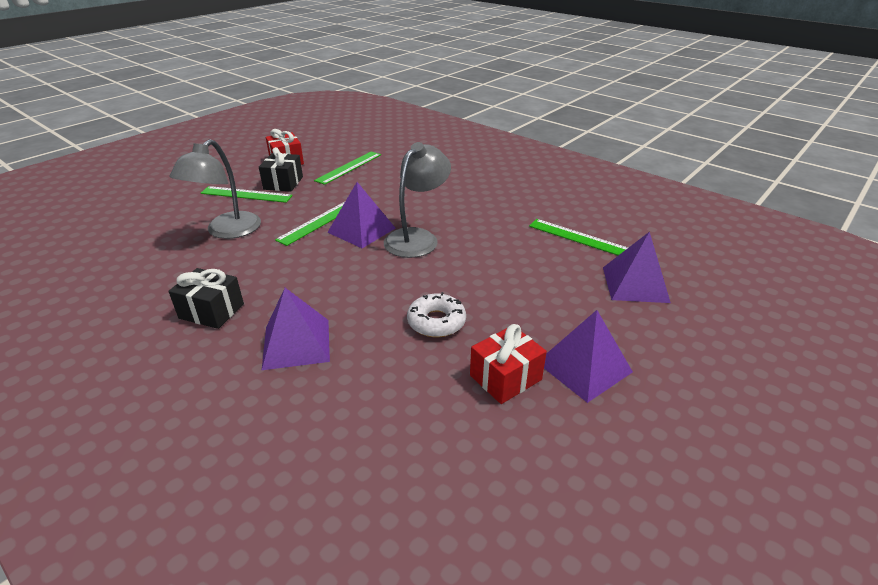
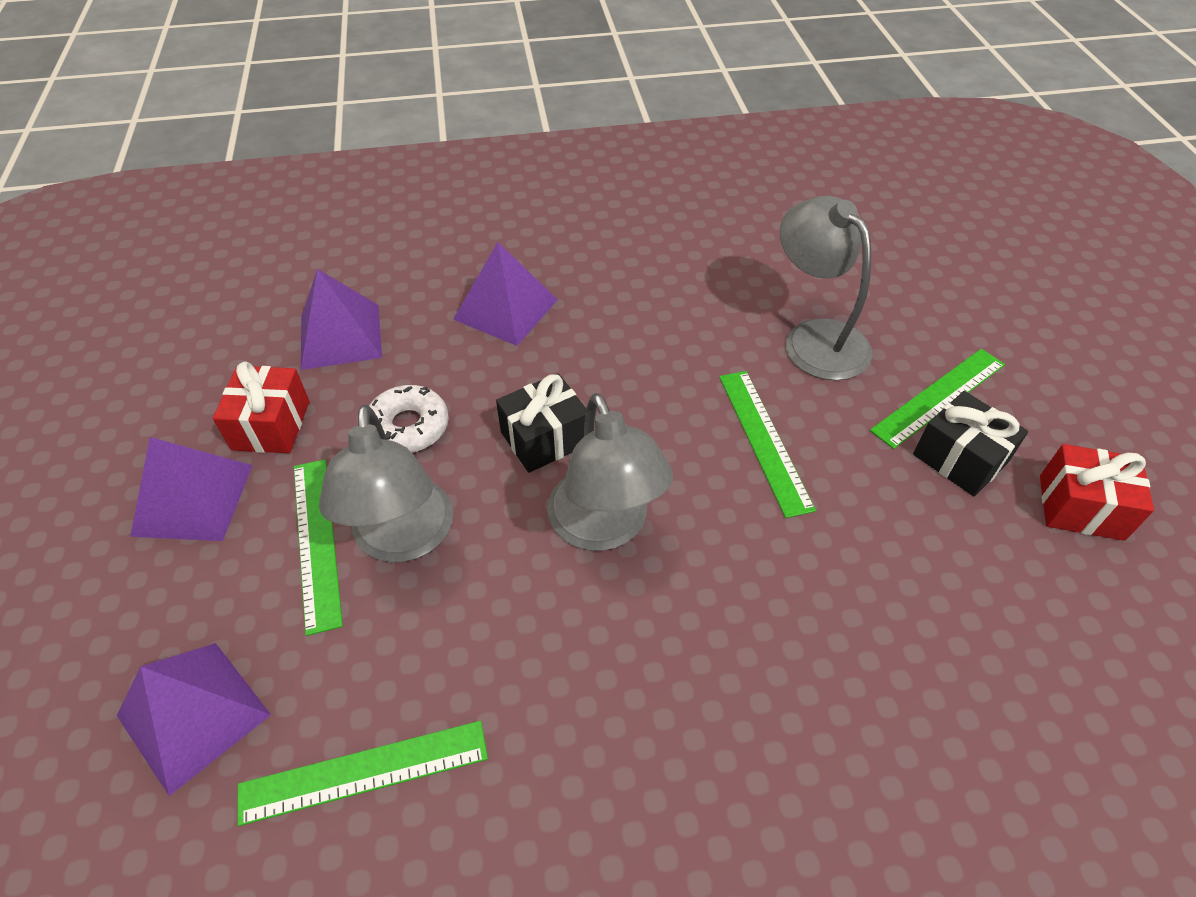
camera: 130 degrees right, 15 degrees up
black gift [168,268,244,329] -> black gift moved to [496,373,586,473]
green ruler [314,151,381,185] -> green ruler moved to [294,459,343,636]
purple pyramid [327,182,395,248] -> purple pyramid moved to [301,269,382,370]
none -> grey lamp [319,404,453,562]

